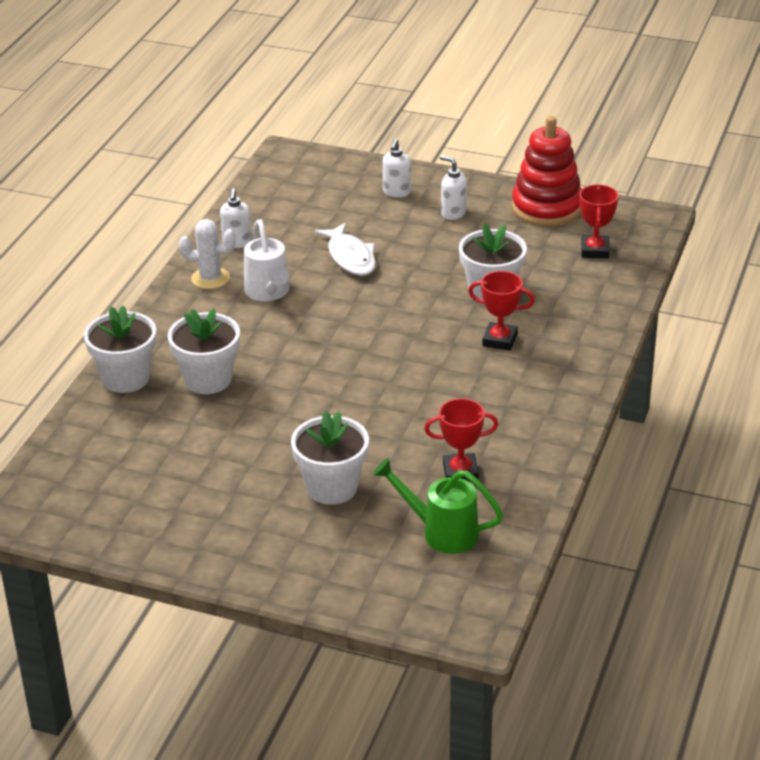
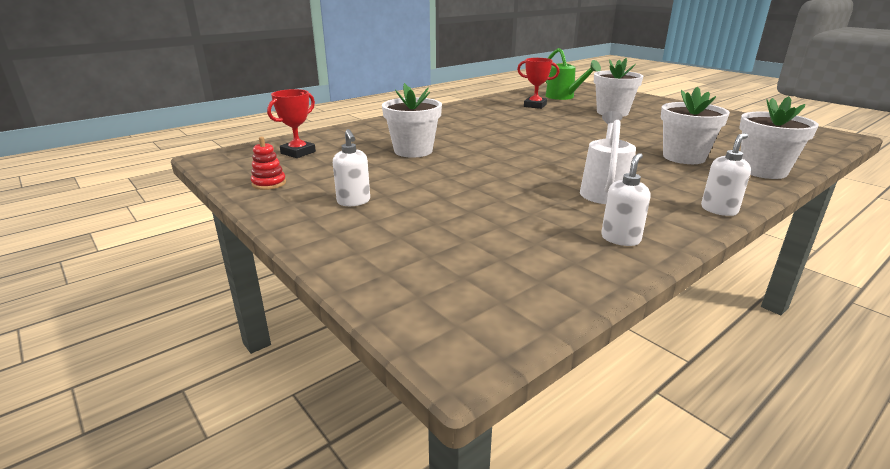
camera: 150 degrees left, 10 degrees down
white cactus [179,219,236,289] -> none
white fish [314,222,376,276] -> none
white soap dispenser [382,139,411,197] -> white soap dispenser moved to [701,133,751,216]
red trophy [468,271,535,351] -> none
red stacking toy [512,116,582,226] -> red stacking toy [251,137,286,190], size x0.43

